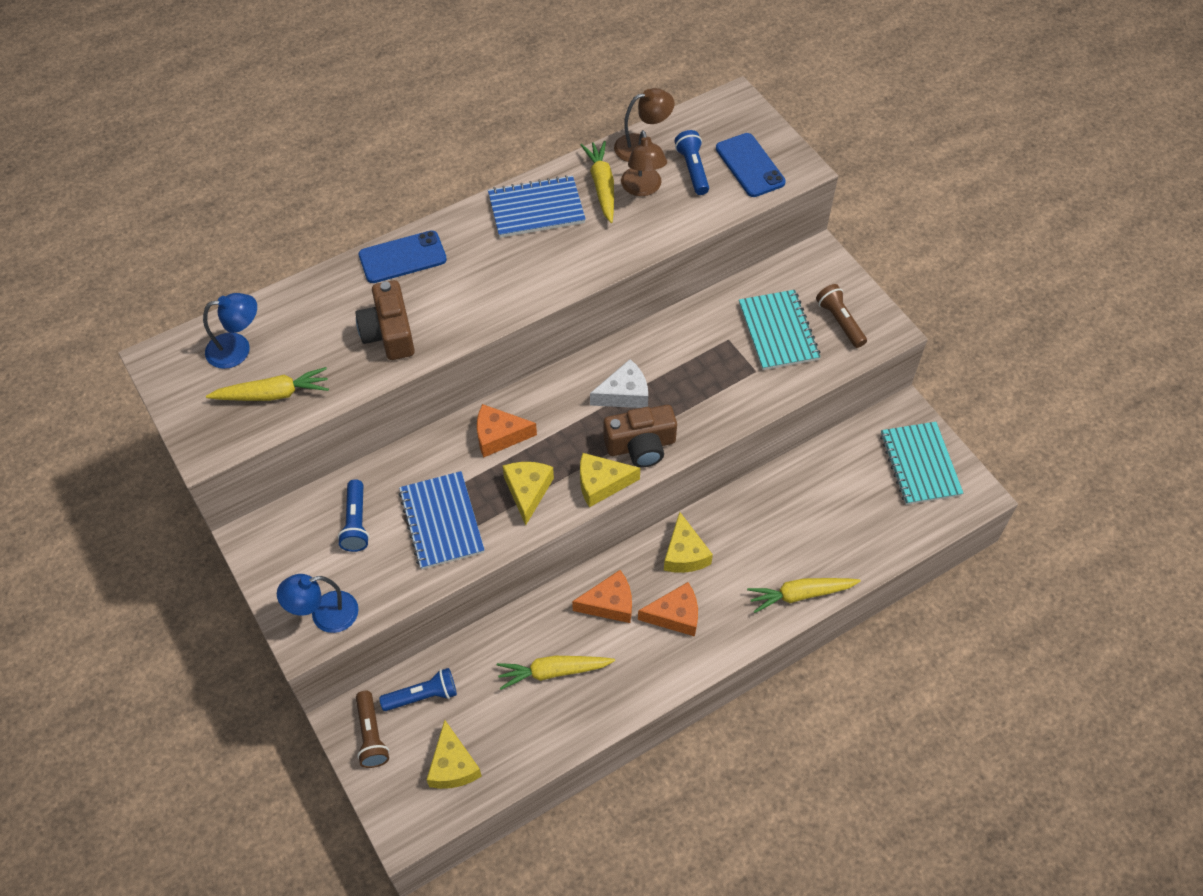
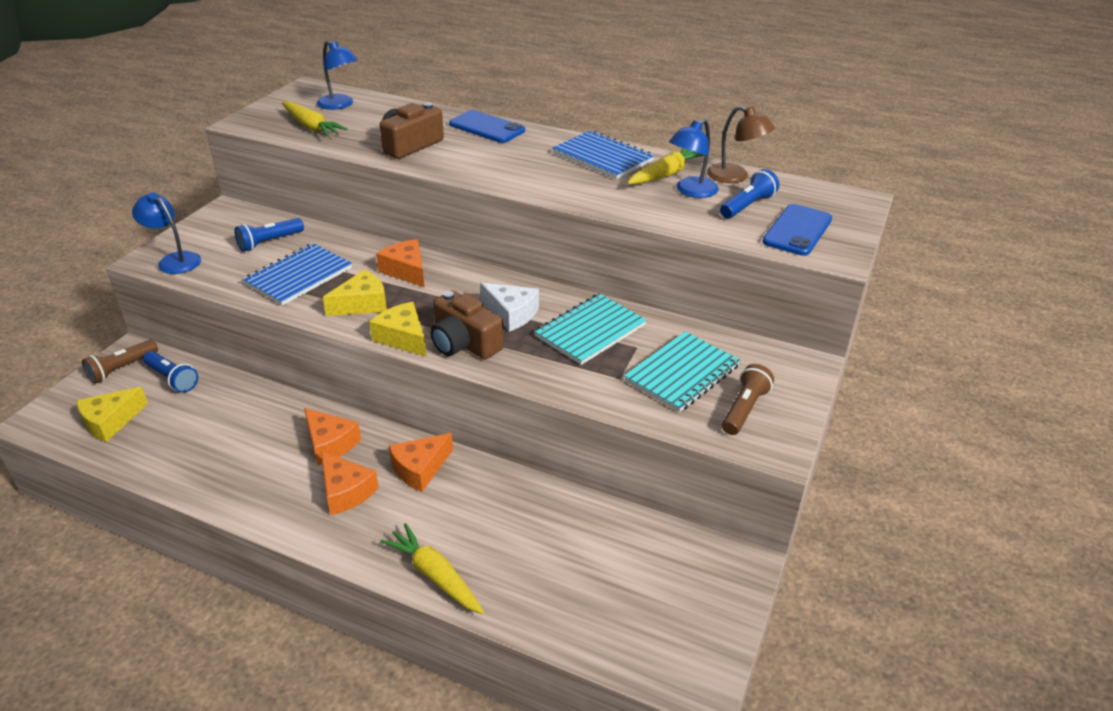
camera: 55 degrees right, 20 degrees down
yellow carrot [497,656,615,690] -> none
brown lamp [621,130,667,196] -> blue lamp [669,119,719,198]
yellow cheese [664,512,713,573] -> orange cheese [389,433,453,492]
turquoise notebook [880,422,963,505] -> turquoise notebook moved to [534,293,647,365]

